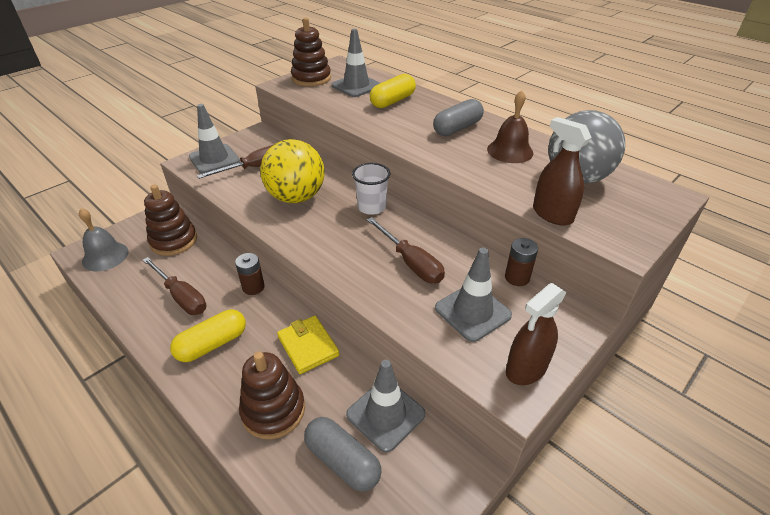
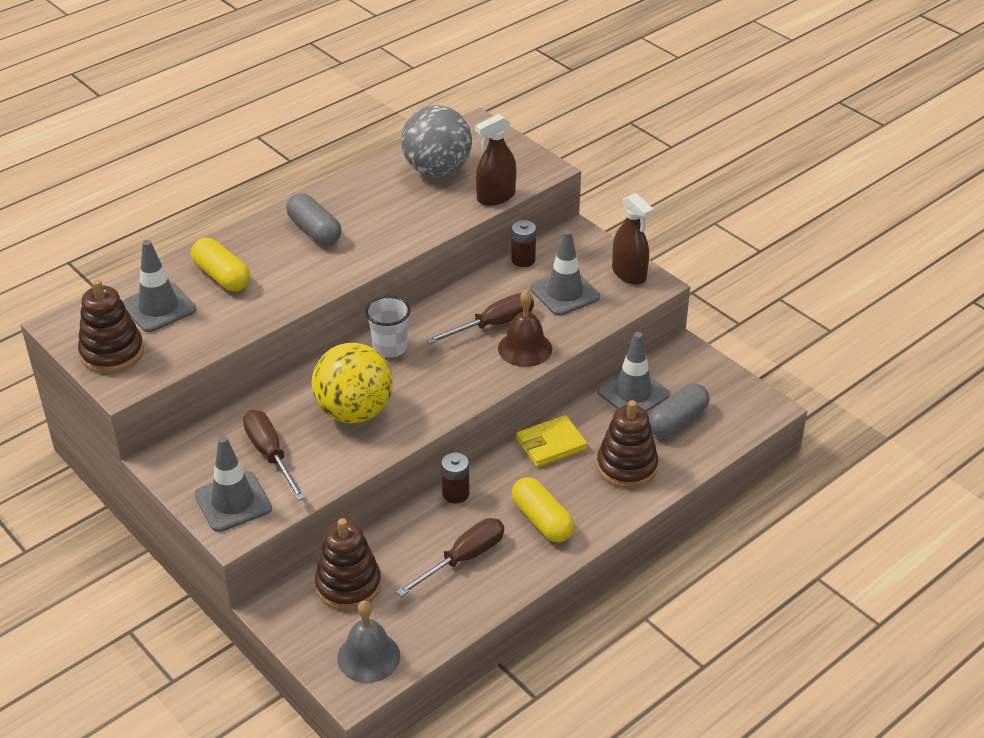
camera: 85 degrees left, 0 degrees up
brown bell [487,90,533,163] -> brown bell moved to [498,290,552,367]

